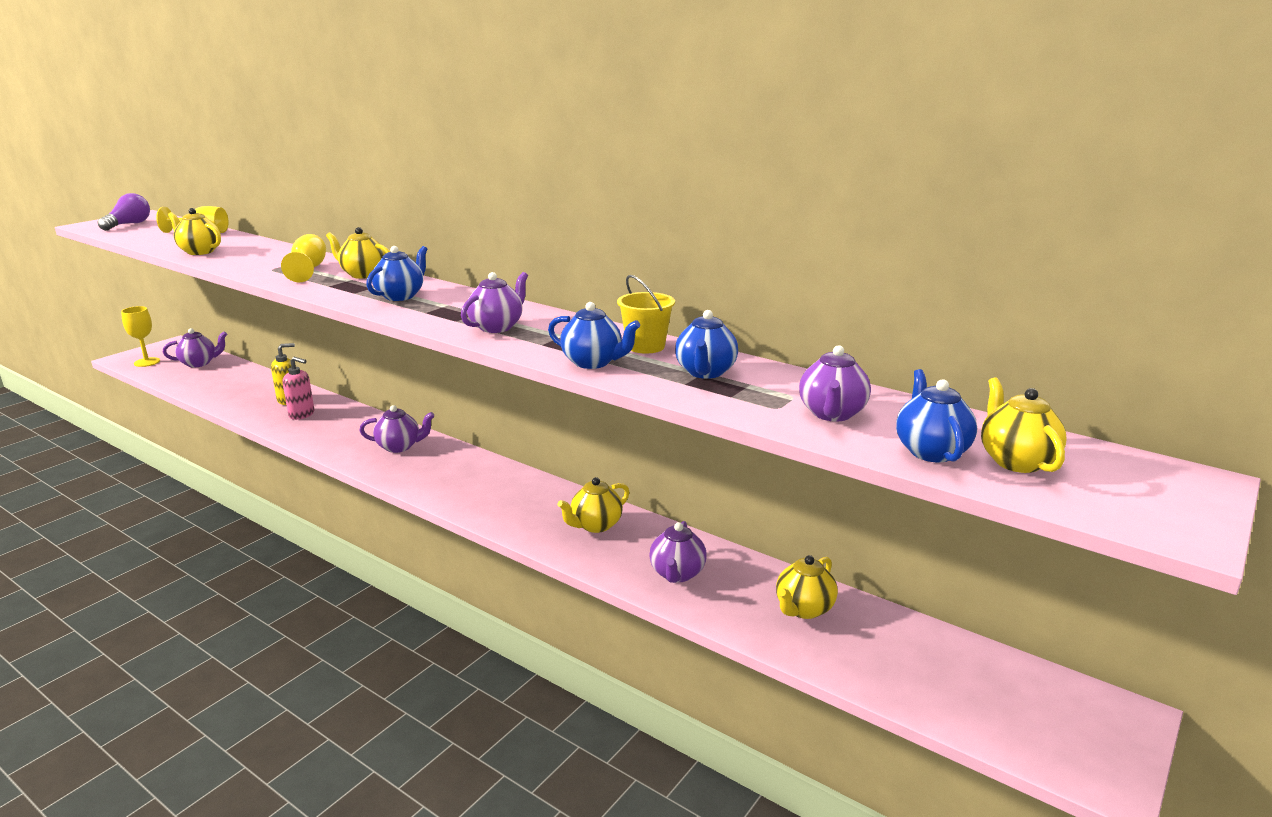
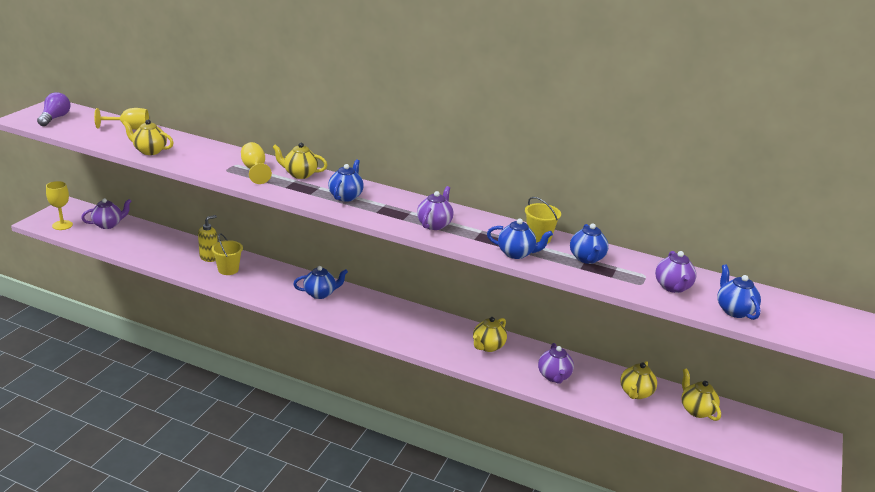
camera: 15 degrees left, 5 degrees up
pink soap dispenser [283,357,314,420] -> yellow bucket [212,233,243,275]
purple teapot [359,405,435,453] -> blue teapot [293,266,348,299]
yellow teapot [981,377,1067,473] -> yellow teapot moved to [681,369,721,421]

